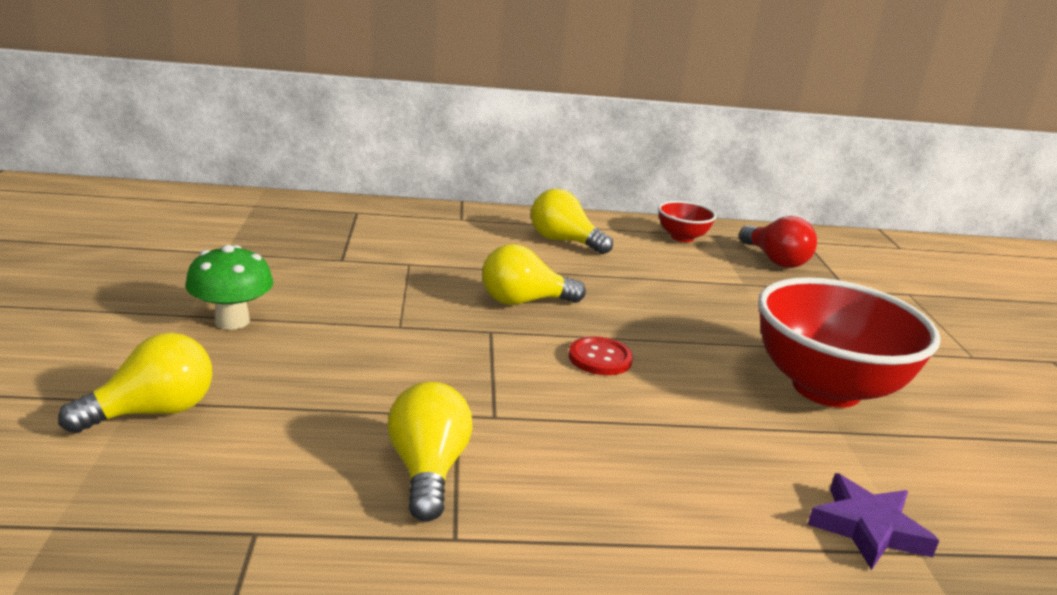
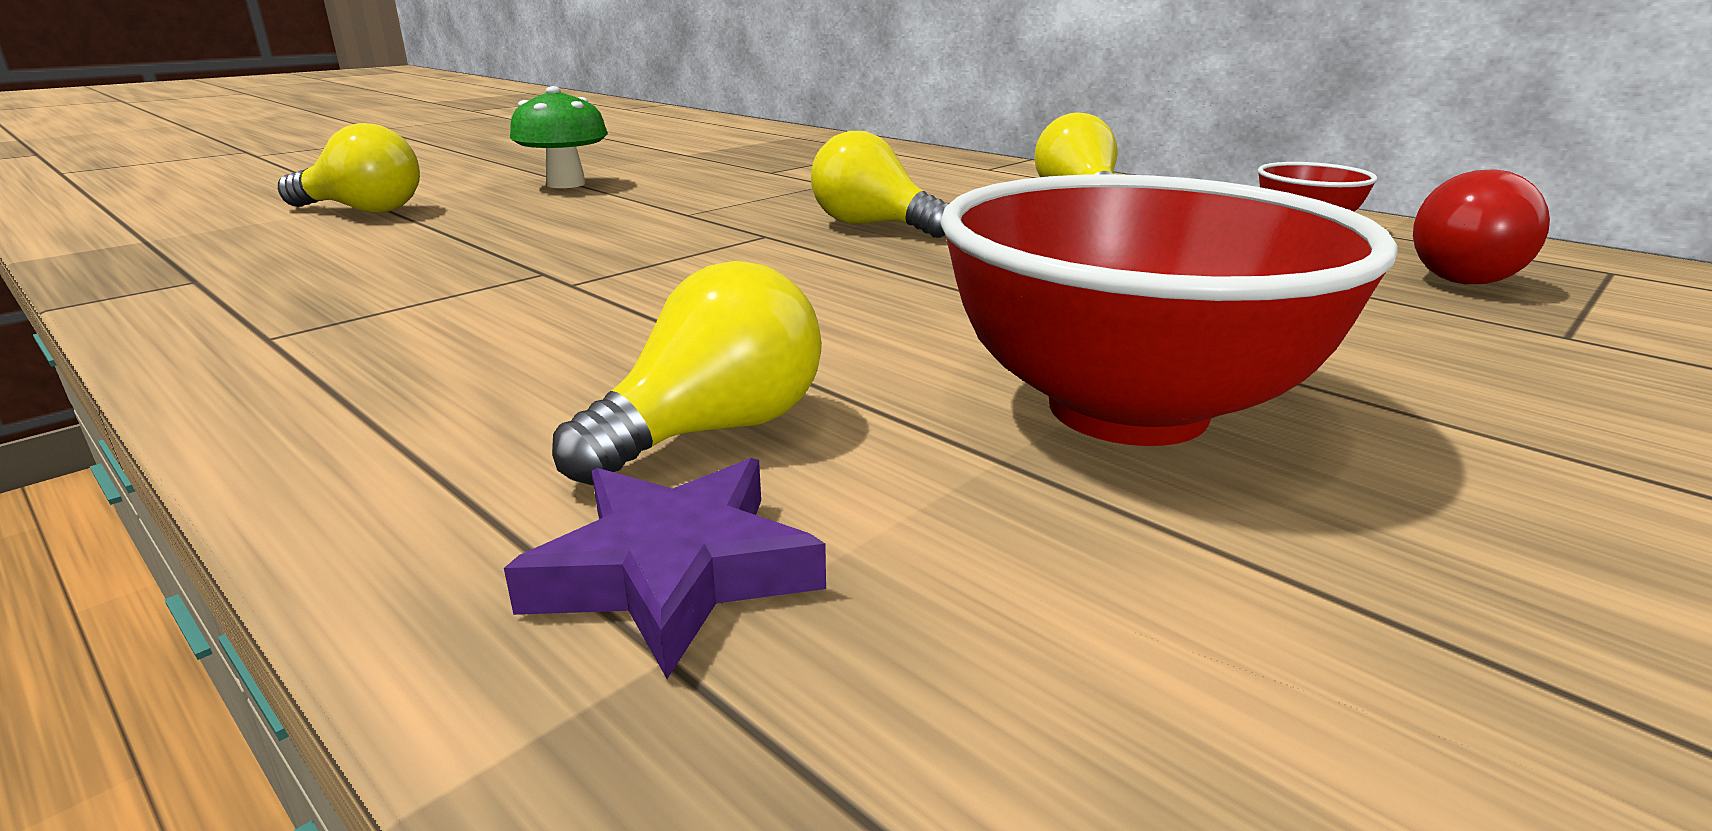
camera: 50 degrees right, 0 degrees up
yellow light bulb [387,382,473,522] -> yellow light bulb moved to [552,261,822,485]
red button [569,336,633,375] -> none

